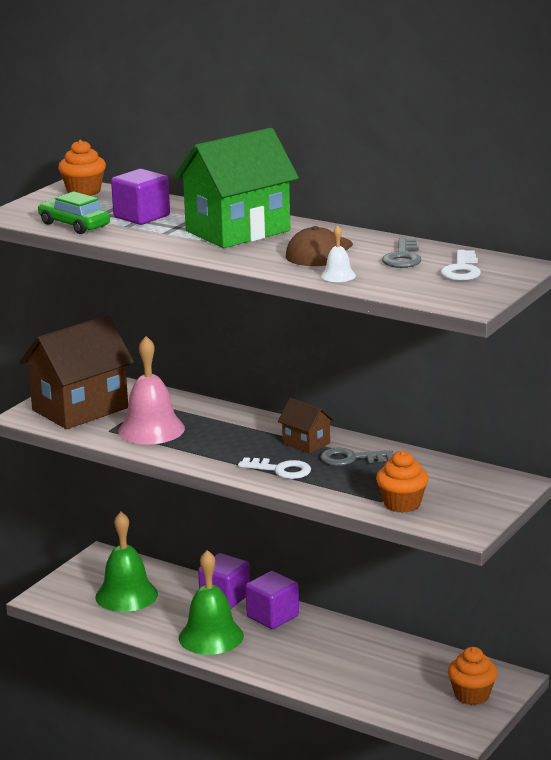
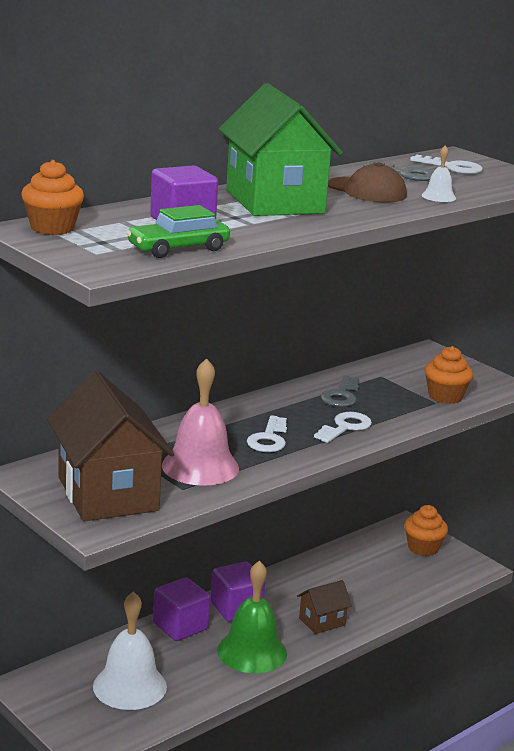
camera: 75 degrees left, 0 degrees up
green bell [95,512,158,612] -> white bell [93,592,167,710]
brown house [278,398,334,454] -> brown house moved to [297,580,352,634]
none -> white key [247,415,287,452]

